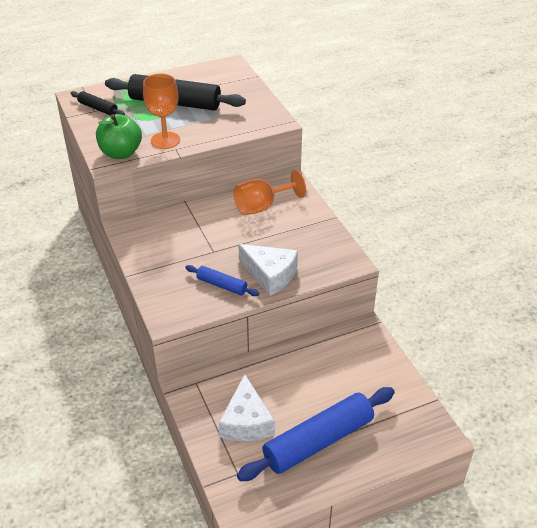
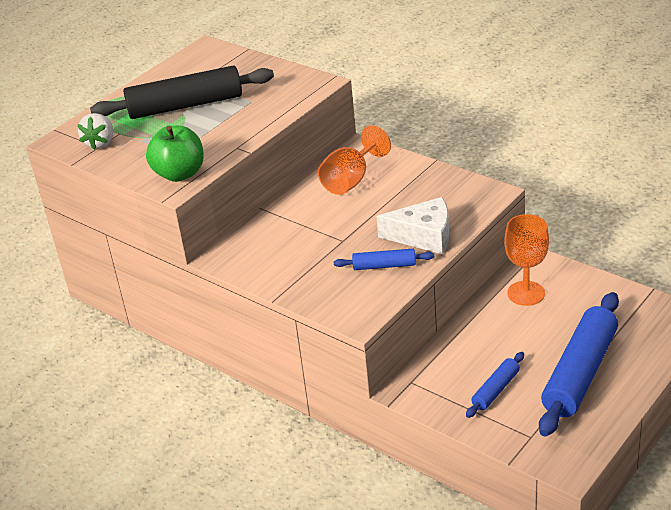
camera: 25 degrees left, 5 degrees down
black rolling pin [71,91,125,115] -> white strawberry [77,113,113,150]
orange goblet [143,74,180,149] -> orange goblet moved to [504,214,549,306]
white cheese [219,374,275,441] -> blue rolling pin [466,352,524,418]

